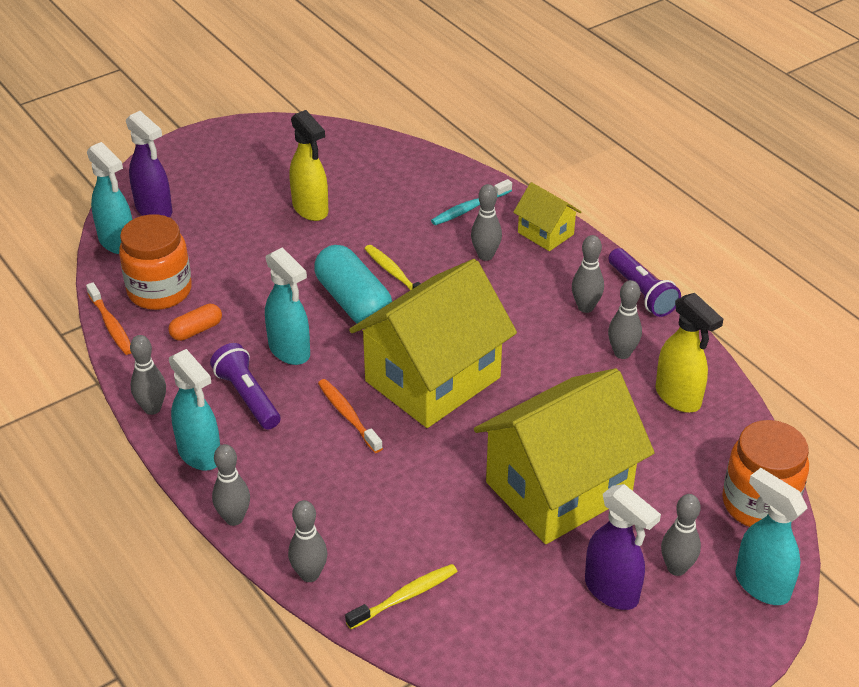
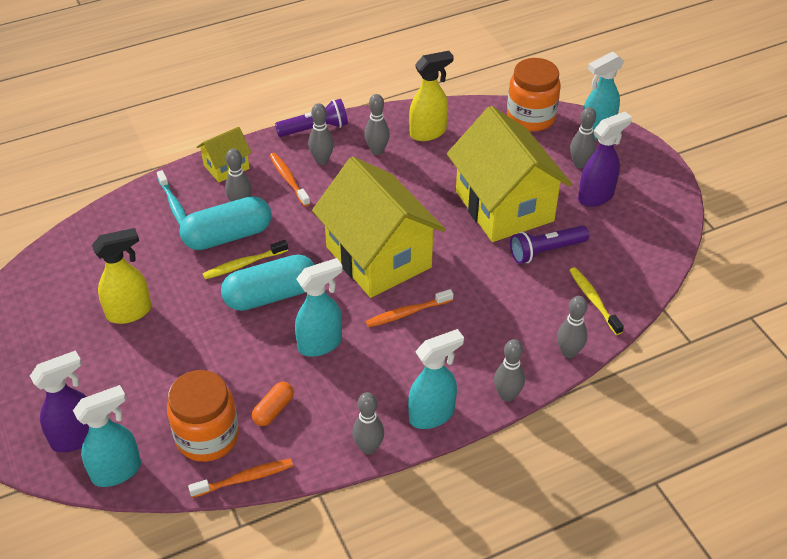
camera: 80 degrees left, 5 degrees up
orange capsule [168,304,222,341] -> orange capsule turned 60 degrees clockwise [252,382,294,426]
purple flashlight [210,343,280,430] -> purple flashlight moved to [510,226,589,264]
none -> turquoise capsule [179,196,272,250]
none -> orange toothbrush [269,153,311,207]

